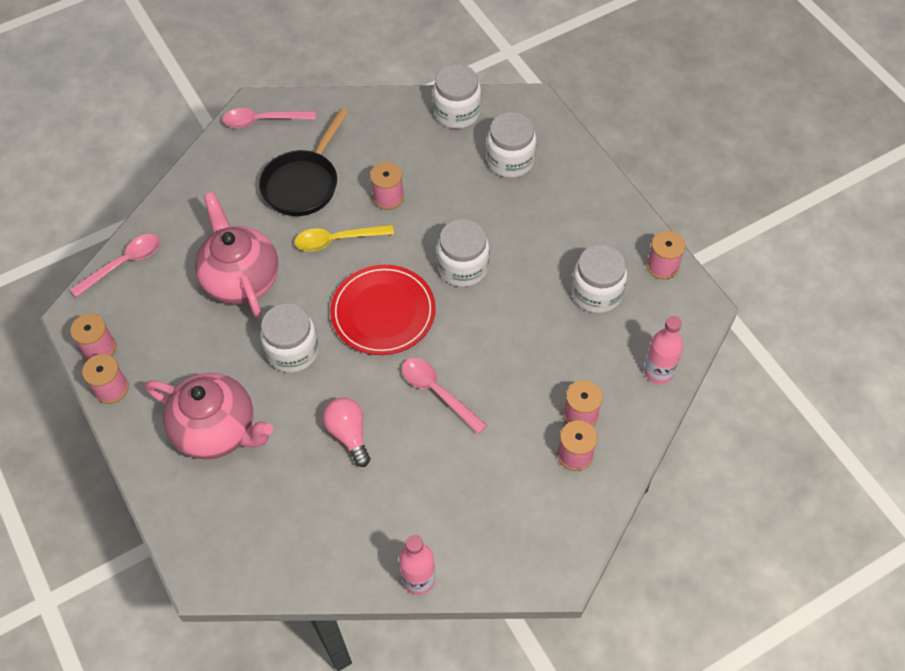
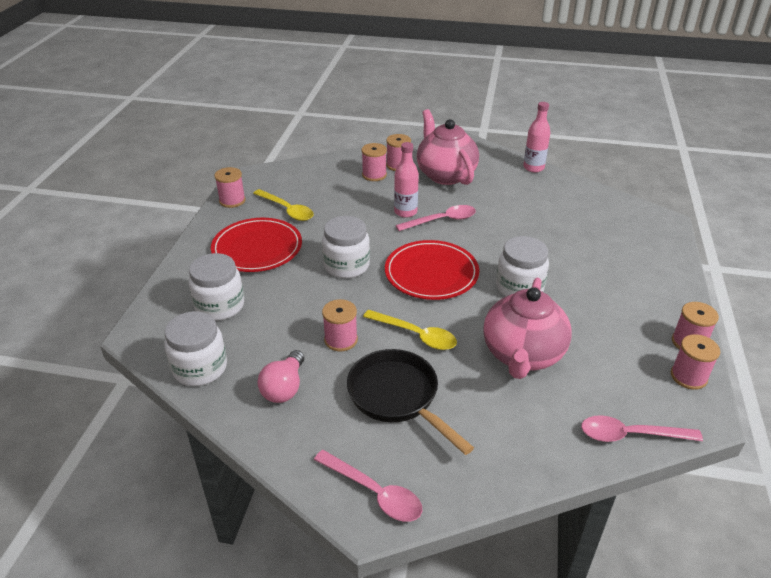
camera: 140 degrees left, 20 degrees down
pink teapot [146,373,273,459] -> pink teapot moved to [417,109,479,185]
black pan [259,109,348,216] -> black pan turned 105 degrees counterclockwise [347,349,474,455]
pink light bulb [323,397,370,467] -> pink light bulb moved to [258,350,304,403]
pink spoon [402,358,487,434] -> pink spoon turned 105 degrees counterclockwise [396,205,476,231]
white jar [571,245,627,313] -> yellow spoon [253,189,314,221]
pink bottle [644,316,683,384] -> pink bottle moved to [394,142,419,218]
none -> red plate [211,218,302,272]

